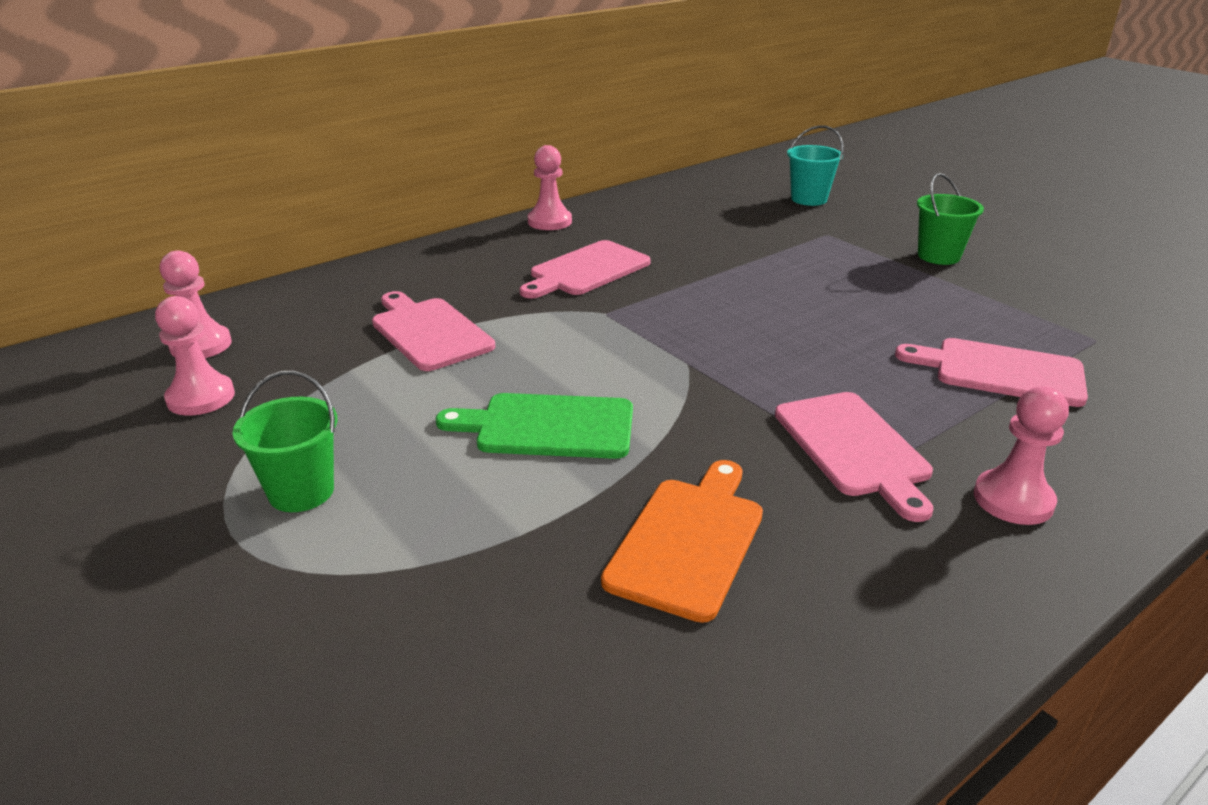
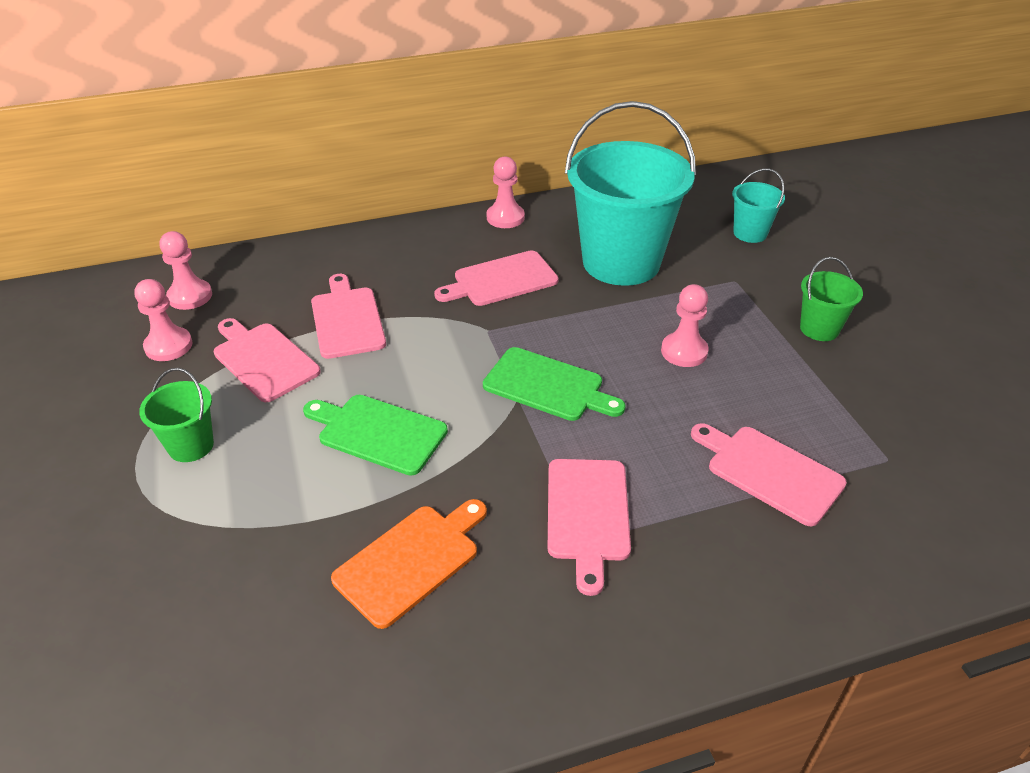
camera: 20 degrees right, 10 degrees up
pink pawn [974,386,1069,525] -> pink pawn moved to [661,284,709,367]
none -> pink cutting board [214,318,321,402]
none -> green cutting board [483,347,626,421]
none -> turquoise bucket [565,101,696,286]

